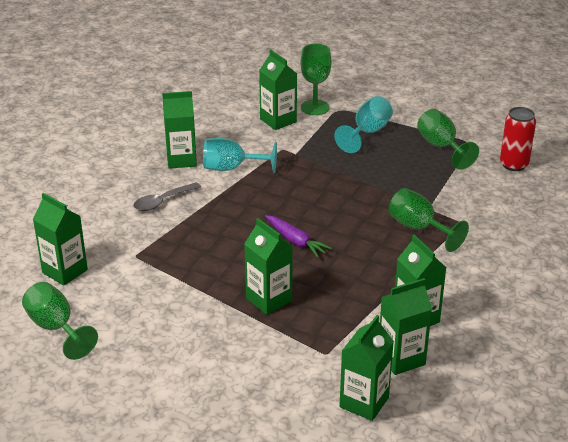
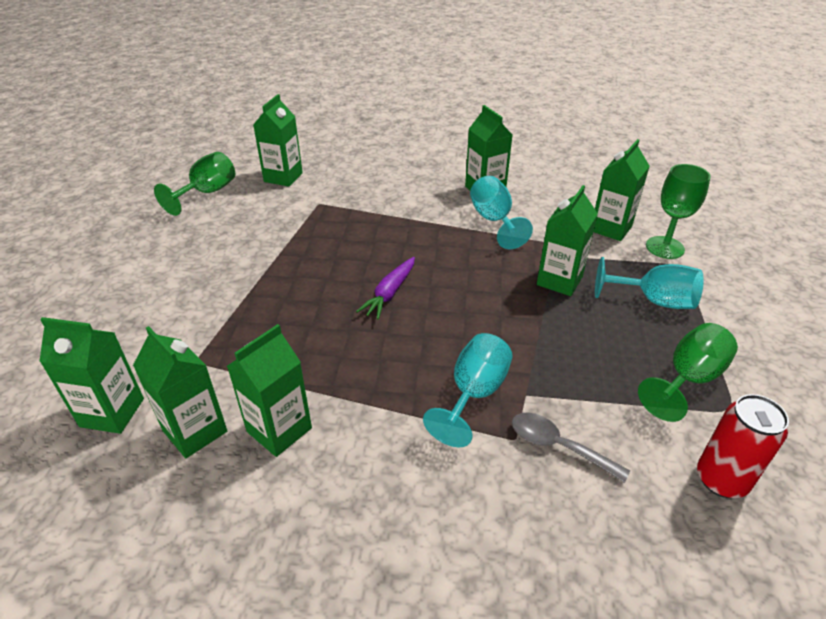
camera: 70 degrees right, 5 degrees up
grey spoon [134,182,201,211] -> grey spoon moved to [512,413,630,483]
green carton [244,218,293,315] -> green carton moved to [537,185,598,296]
green goblet [388,188,469,252] -> turquoise goblet [423,333,513,447]

